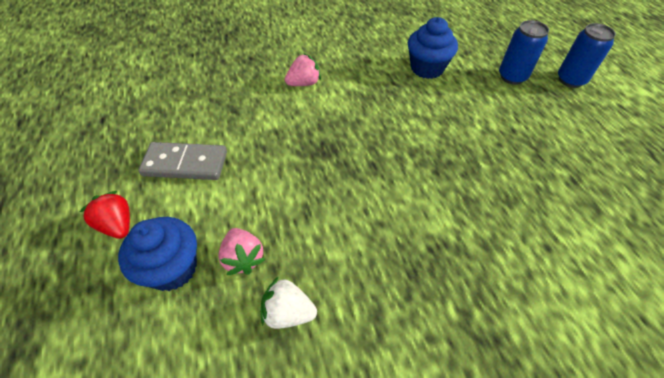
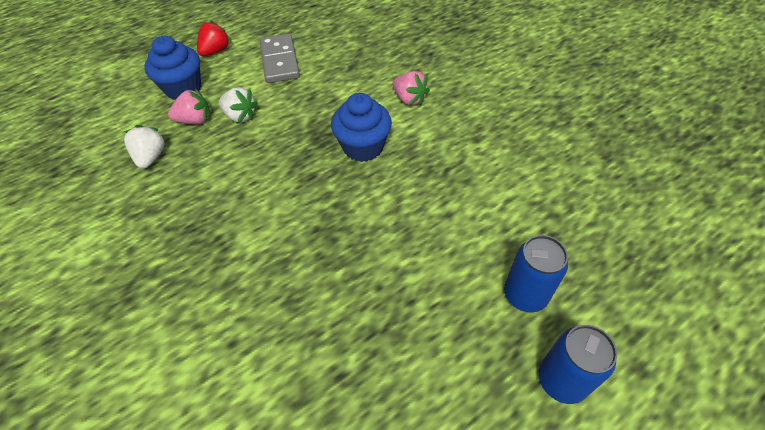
camera: 75 degrees right, 0 degrees up
pink strawberry [218,228,266,275] -> pink strawberry turned 150 degrees counterclockwise [168,88,211,124]
blue cupcake [408,17,458,79] -> blue cupcake moved to [331,93,392,162]
none -> white strawberry [219,87,258,123]

